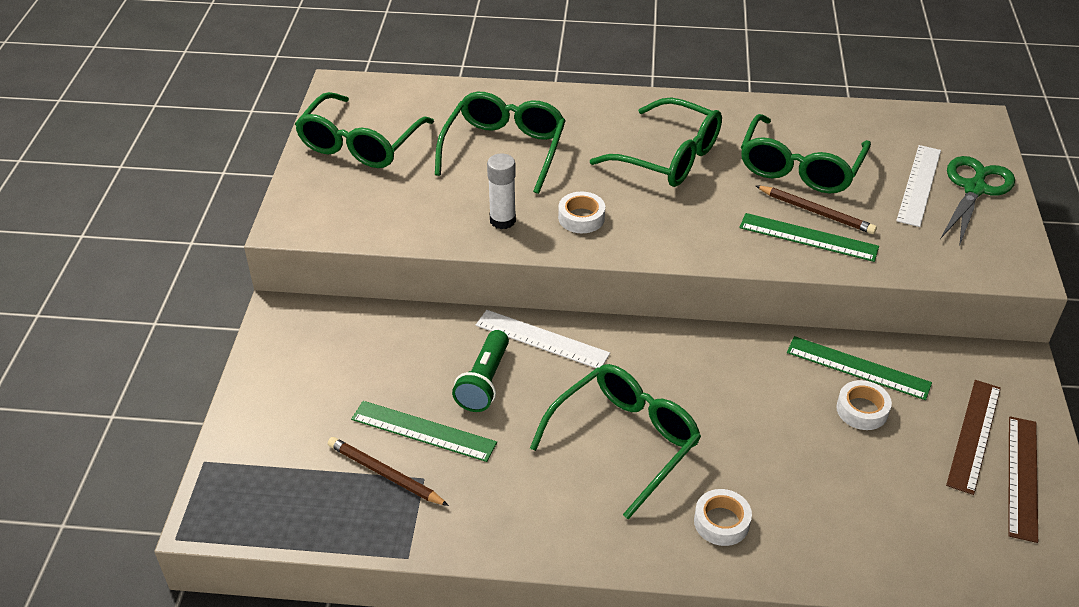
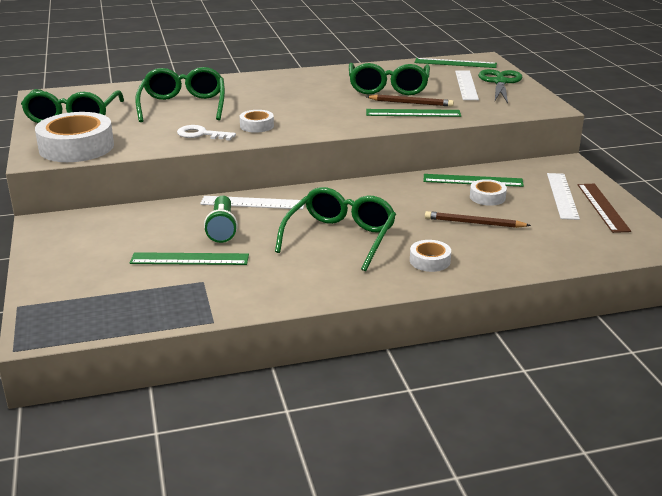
camera: 20 degrees left, 15 degrees down
brown pencil [328,437,449,506] -> brown pencil moved to [425,211,531,228]
white glue stick [487,153,516,229] -> white key [177,125,236,141]
green glasses [590,97,722,187] -> none
brown ruler [946,380,1001,495] -> white ruler [547,173,580,220]
none -> white tape [35,112,114,162]
none -> green ruler [415,58,497,68]

